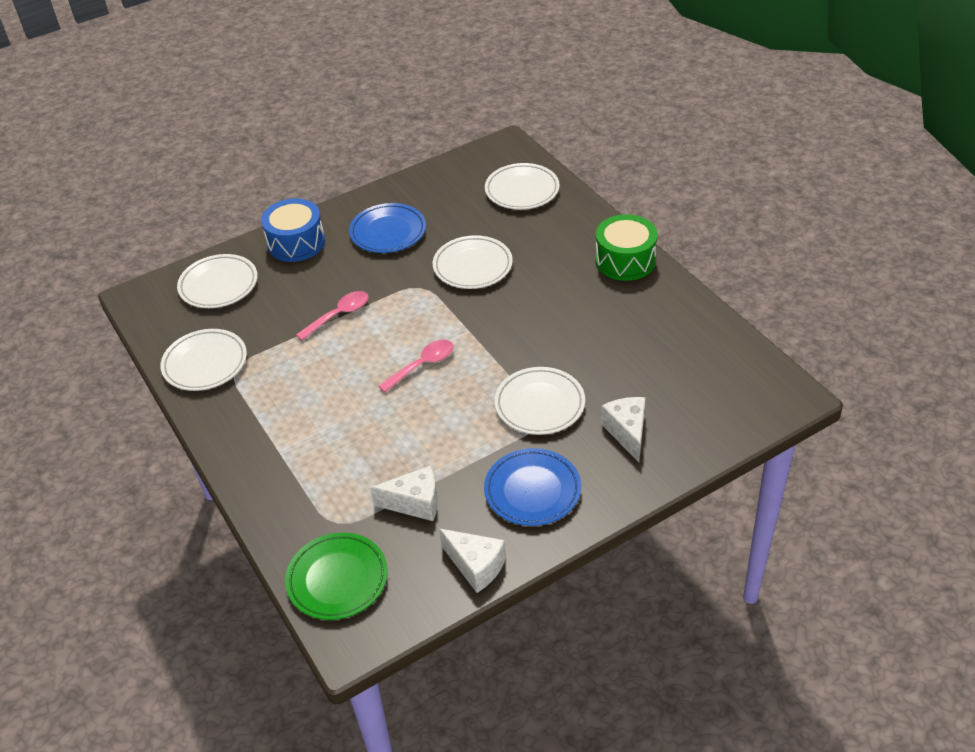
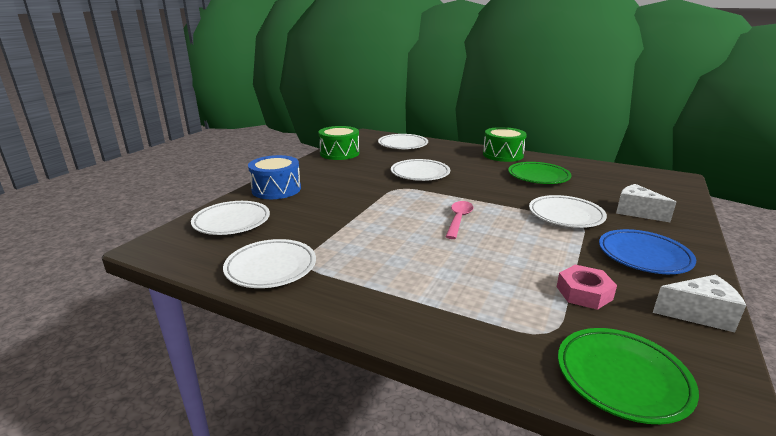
camera: 35 degrees left, 20 degrees down
pink spoon [296,291,369,340] -> none
blue plate [349,203,426,253] -> none
white cheese [370,465,438,521] -> pink nut [557,265,617,310]
none -> green drum [319,126,360,160]
none -> green plate [508,162,572,184]

